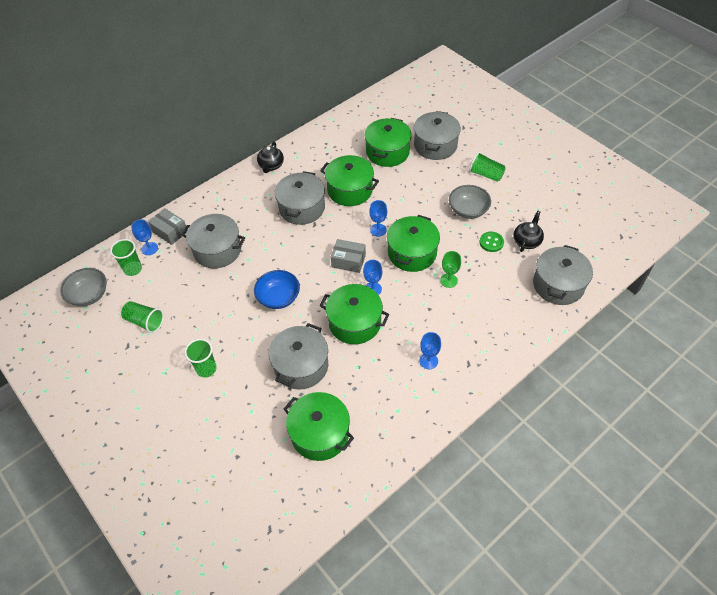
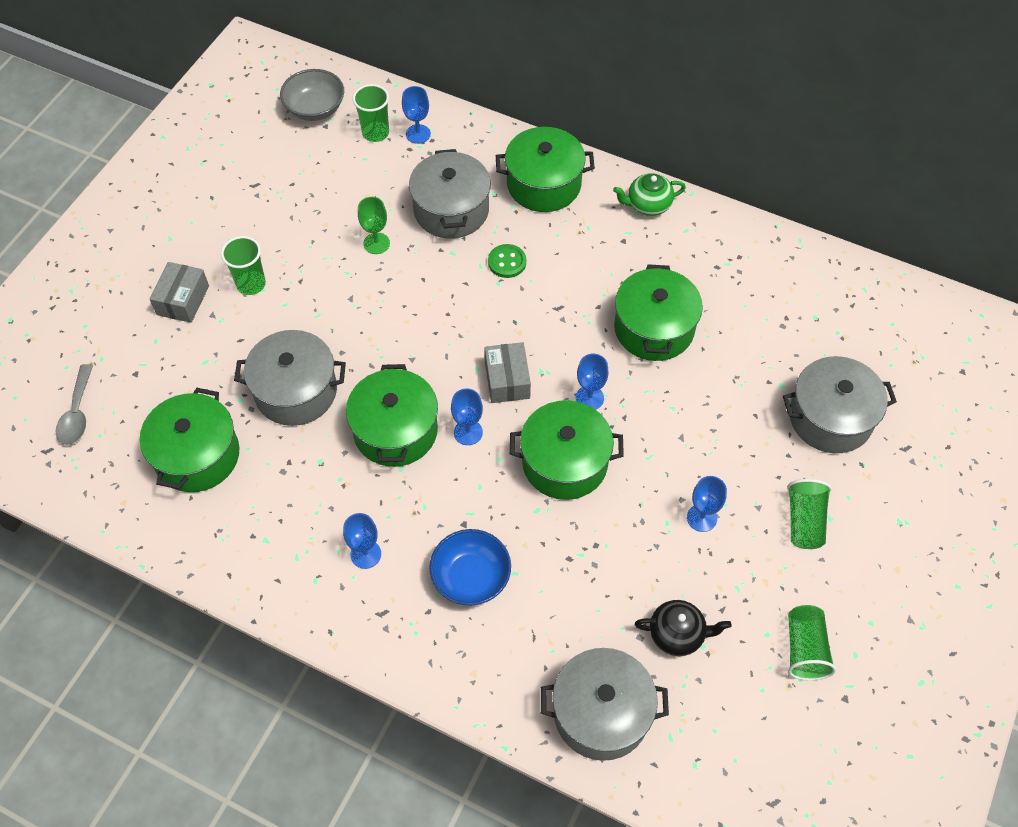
camera: 65 degrees right, 5 degrees up
green cup [121,301,164,333] -> green cup moved to [788,605,836,681]
grey box [148,208,187,245] -> grey box moved to [149,262,209,323]
blue bowl [254,270,300,309] -> blue bowl moved to [429,529,511,605]
black teapot [257,142,284,173] -> green teapot [613,173,686,216]
grey pot [275,171,325,225] -> none
green pot [364,118,412,167] -> green pot moved to [496,127,595,212]
green goblet [440,251,461,288] -> green goblet moved to [358,197,390,254]
grey bowl [449,185,491,219] -> blue goblet [687,476,727,532]
green button [479,232,504,252] -> green button moved to [488,244,526,278]
none -> grey spoon [56,364,93,445]

